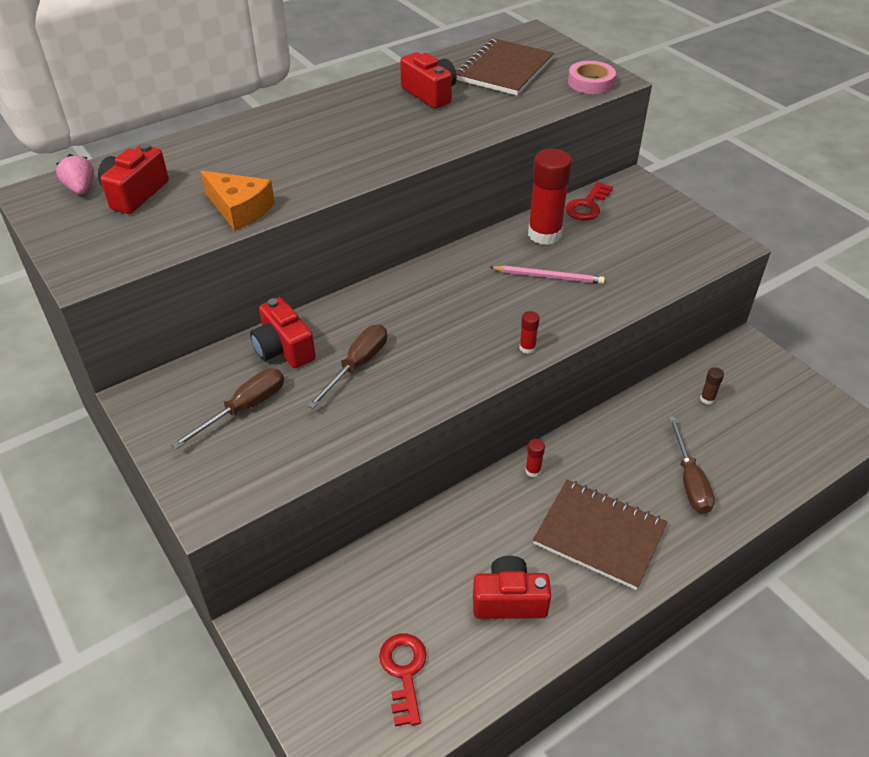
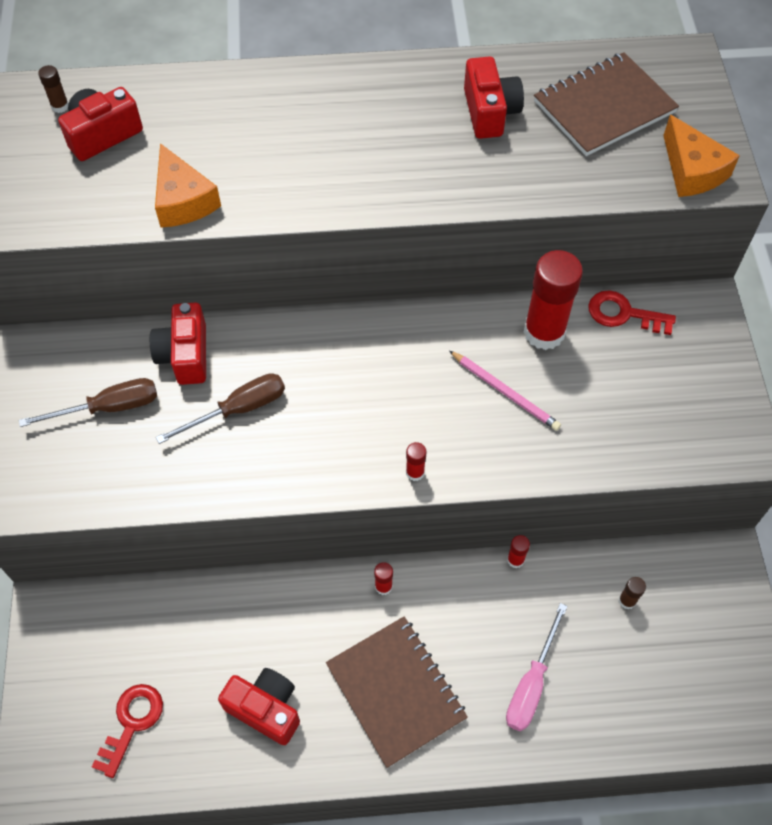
camera: 30 degrees right, 15 degrees up
pink strawberry [56,154,94,194] -> brown glue stick [38,65,69,113]
red key [565,182,613,221] -> red key turned 45 degrees clockwise [588,290,676,335]
pink tape [568,61,616,94] -> orange cheese [663,115,740,197]
brown screwdriver [668,417,715,514] -> pink screwdriver [506,603,567,731]
none -> red glue stick [507,535,530,568]

